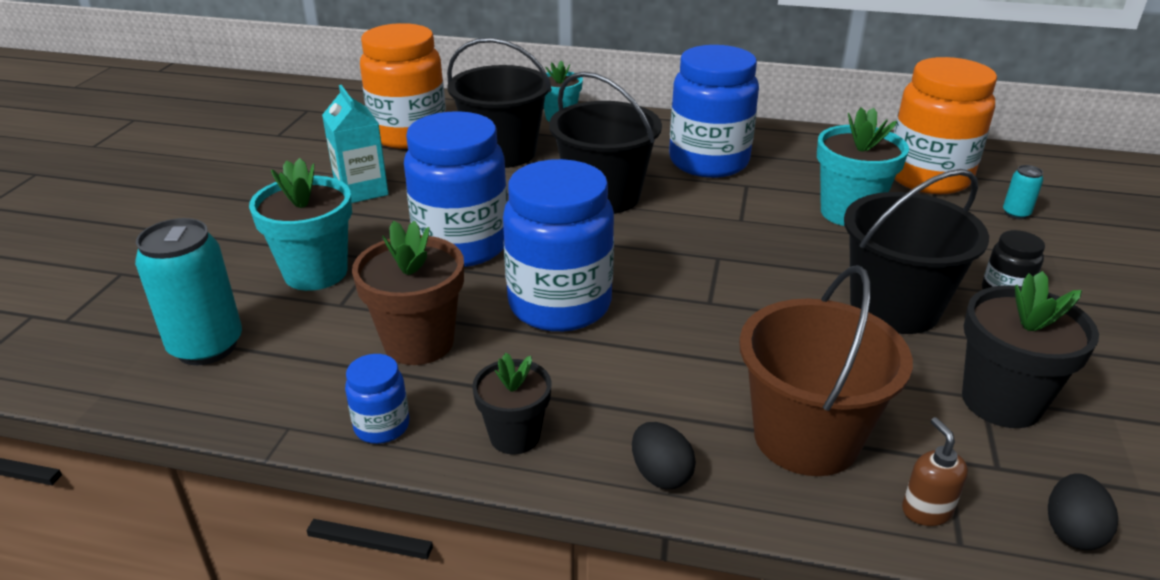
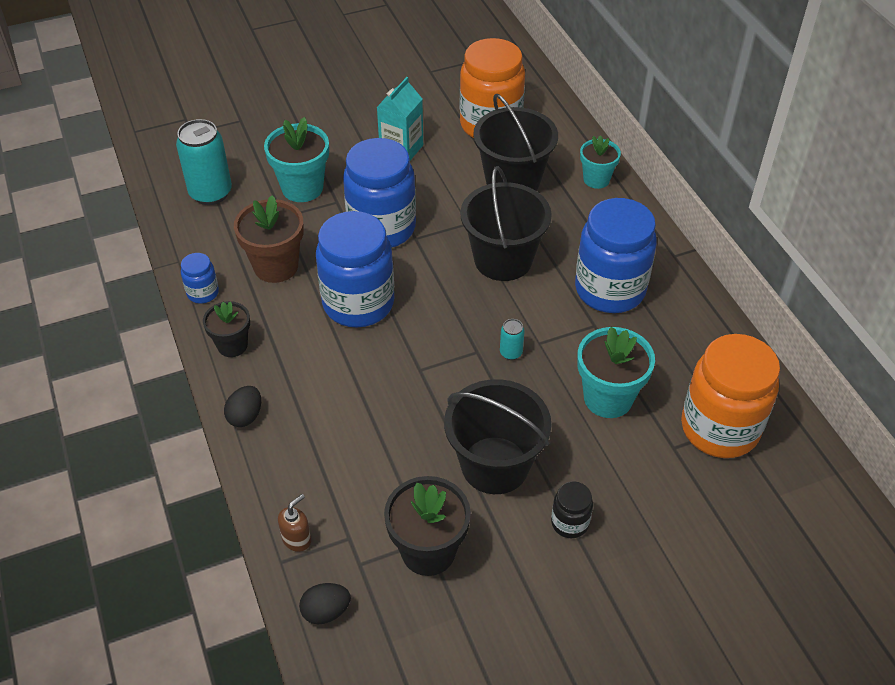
camera: 55 degrees right, 15 degrees up
brown bucket [739,265,913,476] -> none
turquoise can [1003,165,1043,219] -> turquoise can moved to [500,319,525,360]

